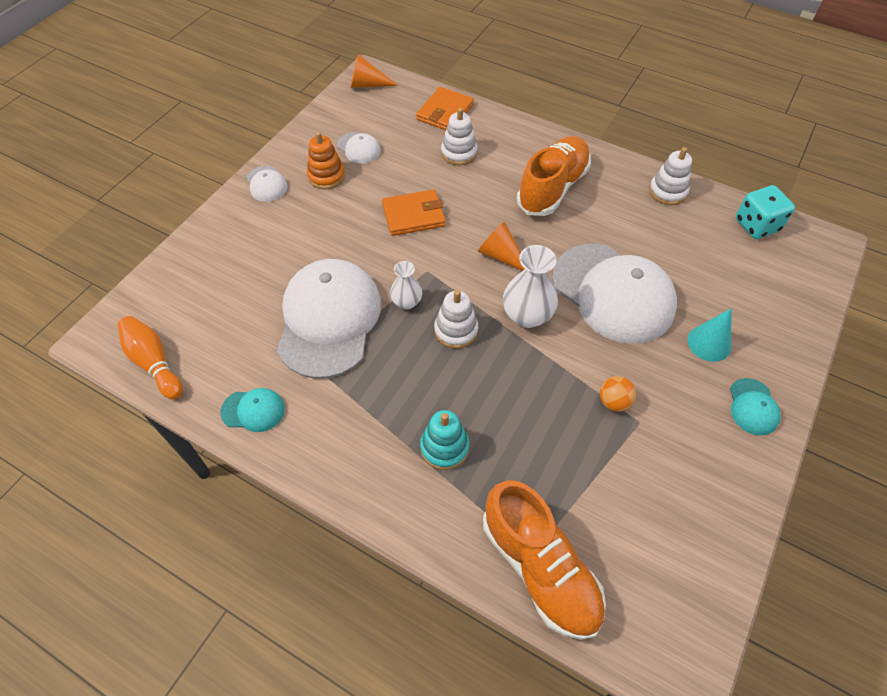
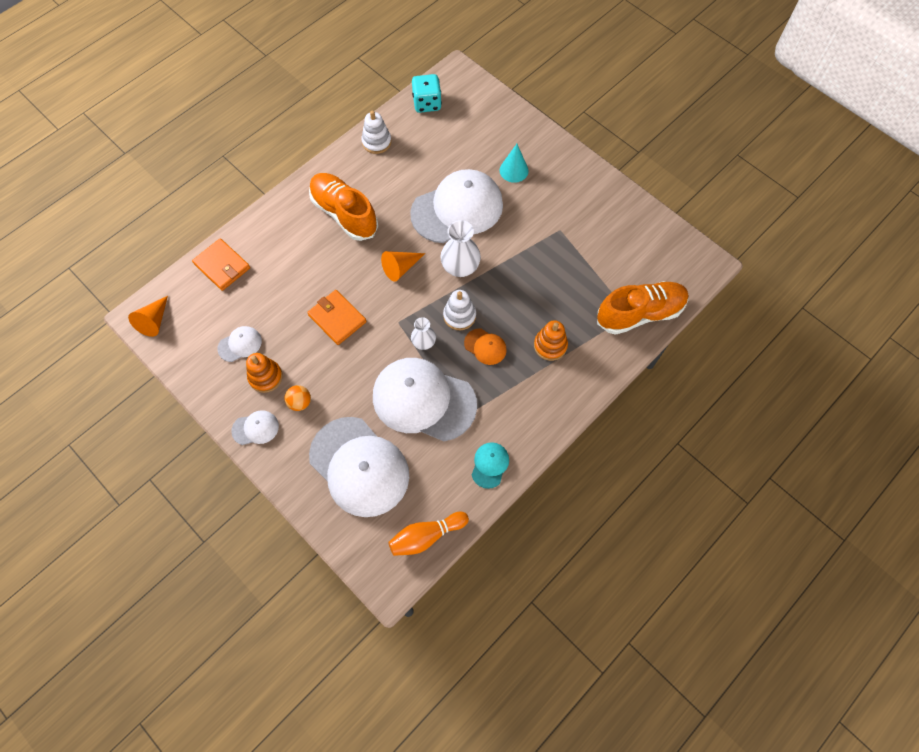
camera: 75 degrees left, 10 degrees up
orange wallet [382,189,446,236] -> orange wallet turned 45 degrees counterclockwise [307,290,367,345]
turquoise stacking toy [420,410,469,470] -> orange stacking toy [534,320,568,361]
white stacking toy [441,108,477,165] -> none
orange ball [600,376,636,412] -> orange ball moved to [284,385,311,411]
turquoise cap [730,378,781,435] -> none
none -> white cap [309,417,409,517]
none -> orange cap [464,329,507,365]

